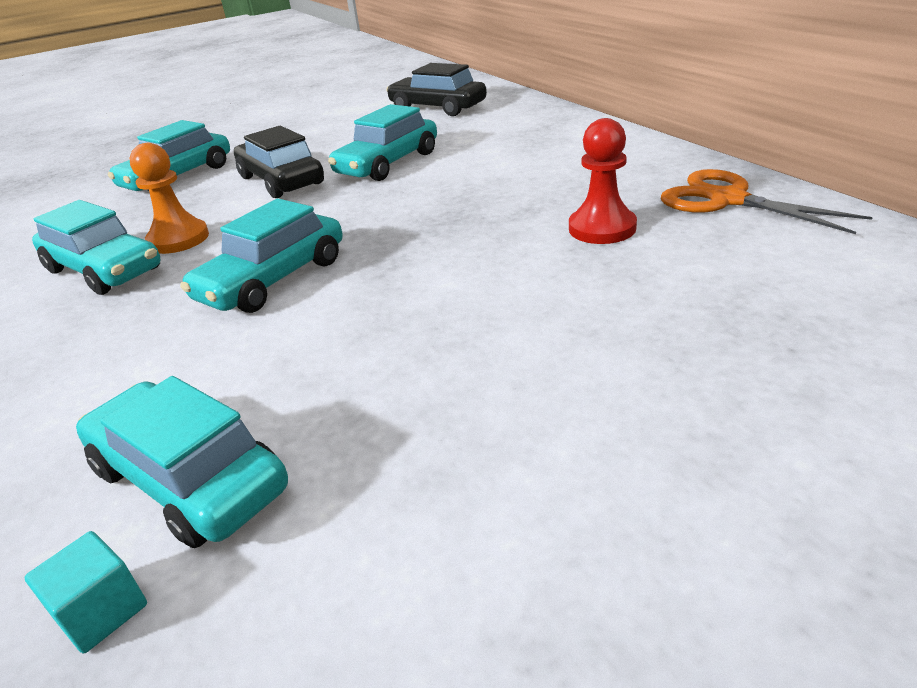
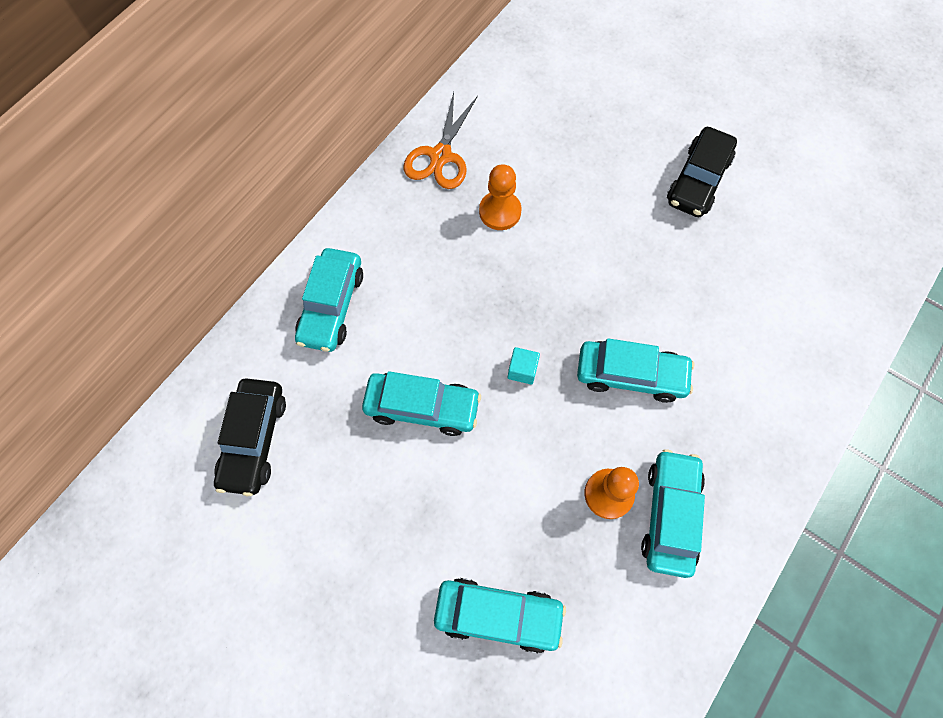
camera: 120 degrees left, 35 degrees up
turquoise cube [24,531,147,653] -> turquoise cube moved to [508,347,540,384]
turquoise car [76,376,288,548] -> turquoise car moved to [295,248,363,352]
black car [234,126,324,198] -> black car moved to [667,127,737,217]
red pawn [569,118,637,244] -> orange pawn [479,164,522,230]

